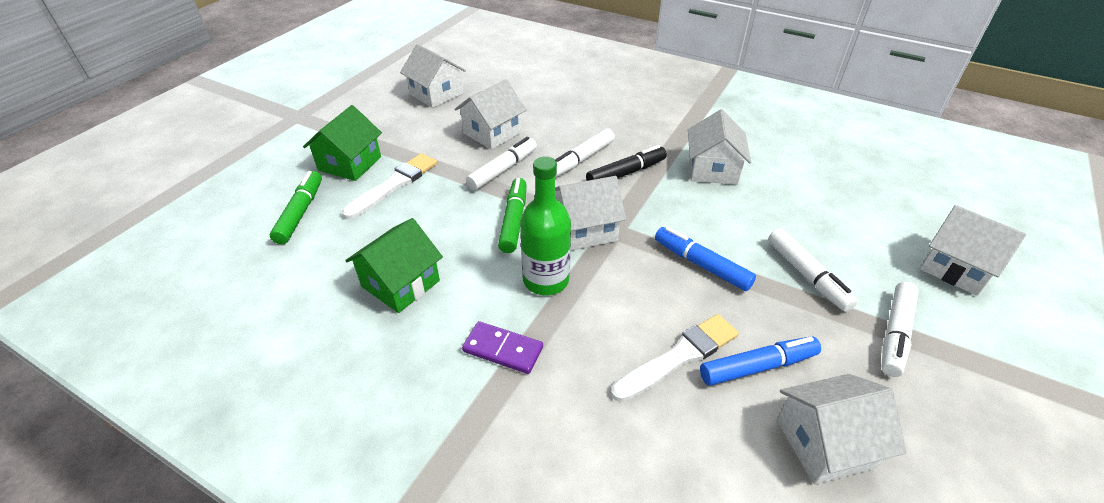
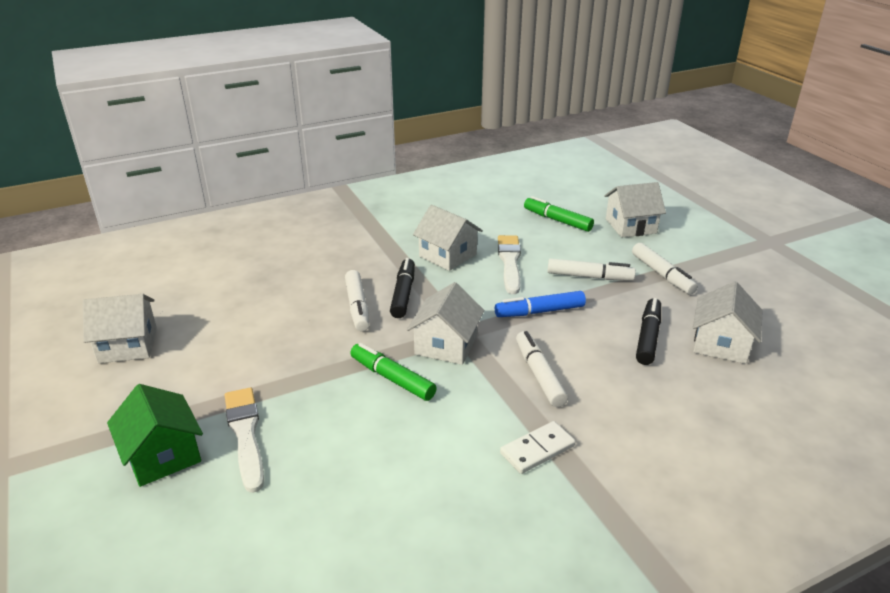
camera: 55 degrees left, 10 degrees down
green marker [270,171,322,244] -> green marker moved to [524,196,594,232]
green house [345,218,443,313] -> none
white house [455,79,526,150] -> none
purple domino [462,321,543,374] -> white domino [500,421,576,474]
white marker [466,137,537,190] -> white marker moved to [516,331,568,407]
green bottle [520,156,571,295] -> none
white brush [611,314,739,402] -> white brush moved to [498,235,521,294]
blue marker [700,336,821,386] -> black marker [636,298,661,365]

